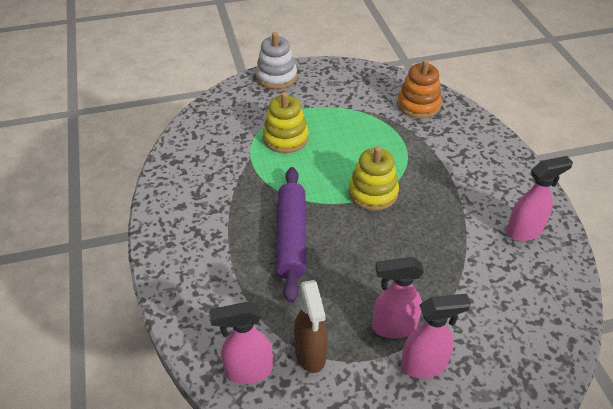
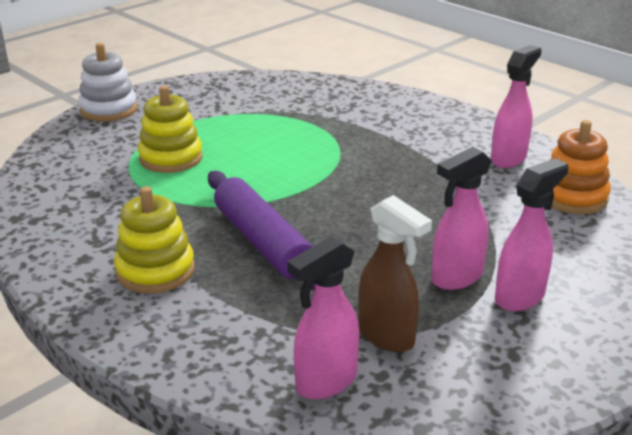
camera: 30 degrees left, 15 degrees down
yellow stacking toy [348,146,399,211] -> yellow stacking toy moved to [114,186,195,294]
orange stacking toy [397,59,442,119] -> orange stacking toy moved to [550,120,611,214]

